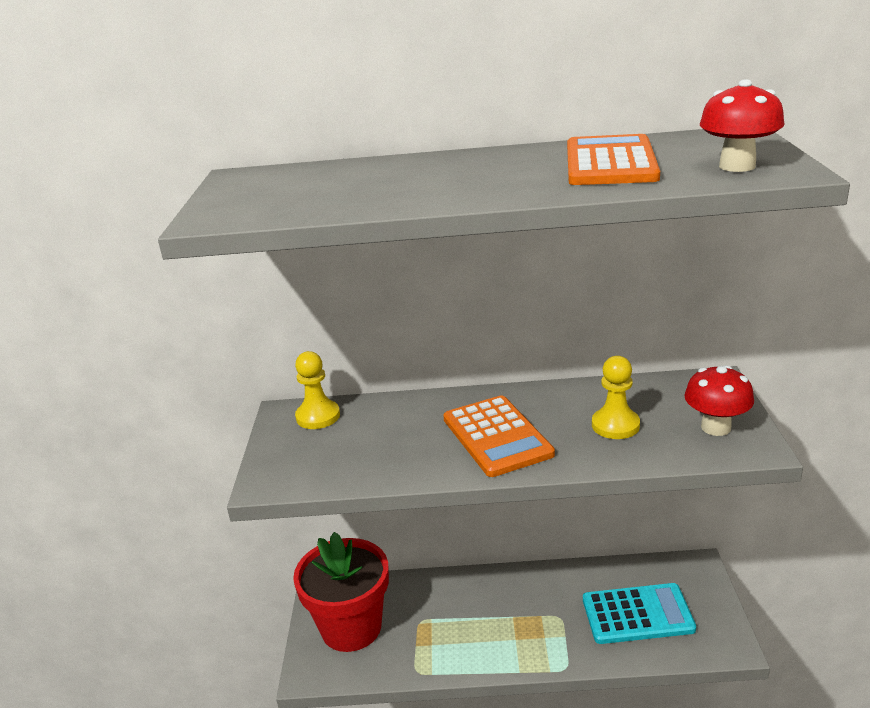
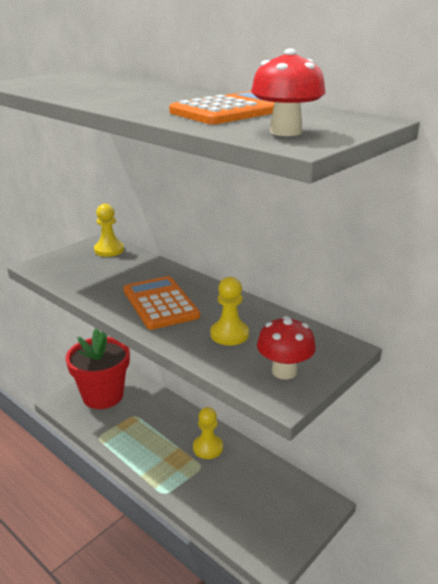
camera: 40 degrees right, 0 degrees up
orange calculator [443,396,555,477] -> orange calculator turned 135 degrees clockwise [123,276,200,330]
turquoise calculator [583,583,696,644] -> none
none -> yellow pawn [193,407,223,459]

